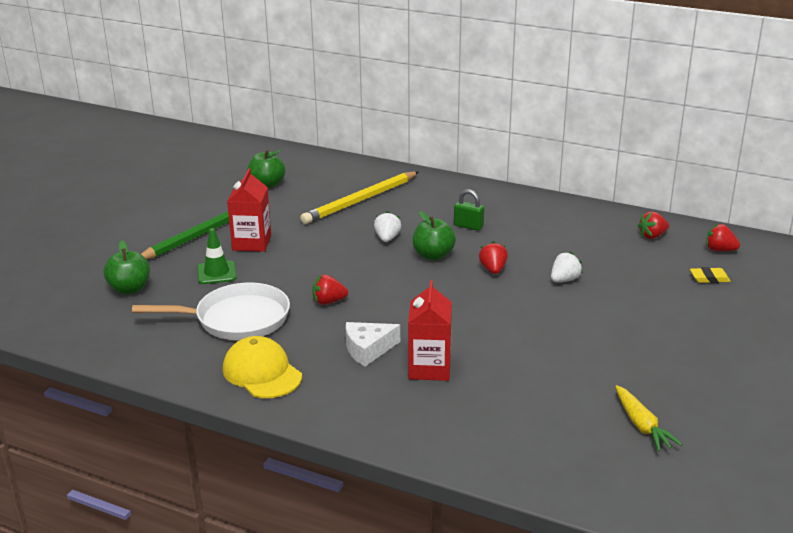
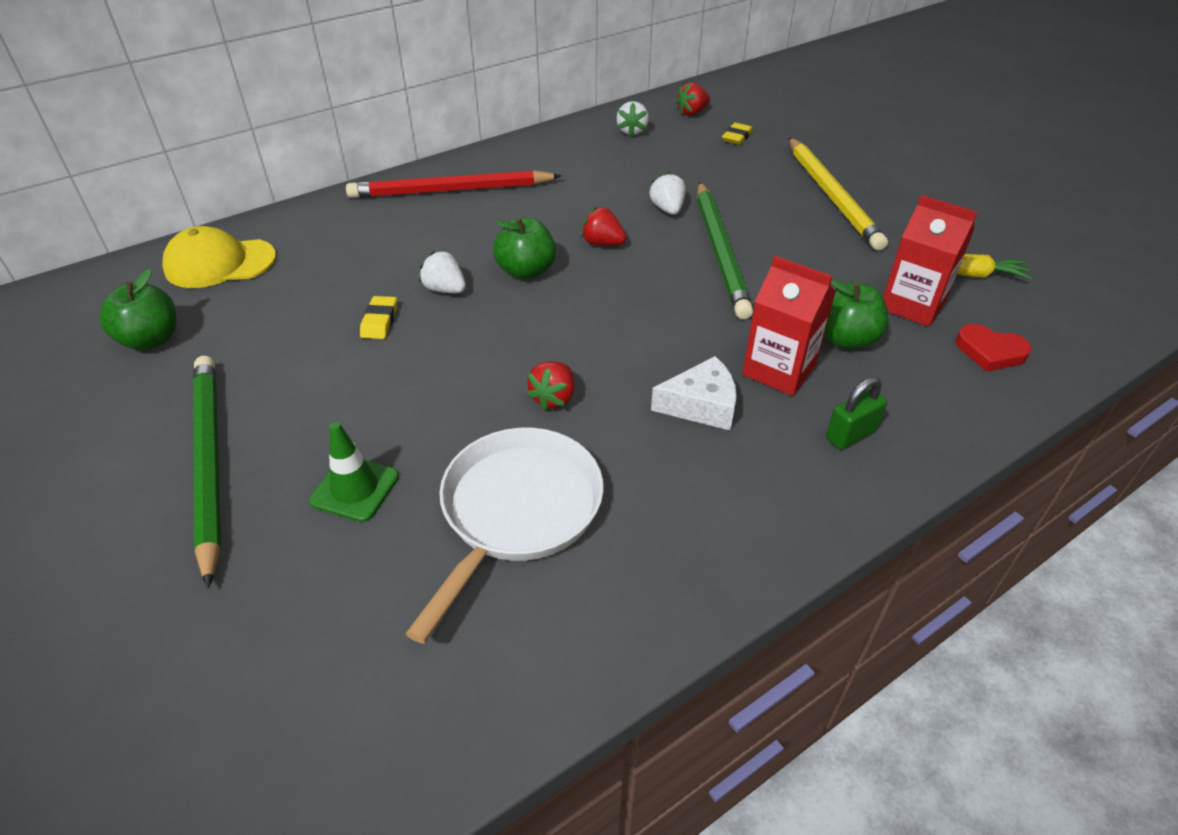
camera: 60 degrees left, 15 degrees up
green apple [103,240,150,294] -> green apple moved to [824,279,888,349]
yellow cap [223,336,302,398] -> yellow cap moved to [162,226,276,288]
red carton [227,168,271,252] -> red carton moved to [883,195,977,327]
yellow pencil [300,171,418,224] -> yellow pencil moved to [789,138,888,251]
white cheese [346,322,400,366] -> white cheese turned 105 degrees counterclockwise [651,356,737,431]
green padlock [454,189,484,231] -> green padlock moved to [826,377,887,450]
red strawberry [638,211,669,239] -> white strawberry [617,101,649,137]
none -> red pencil [346,170,562,198]
none -> yellow eraser [360,296,397,339]
none -> green pencil [697,182,753,319]
none -> red heart [956,324,1032,372]

